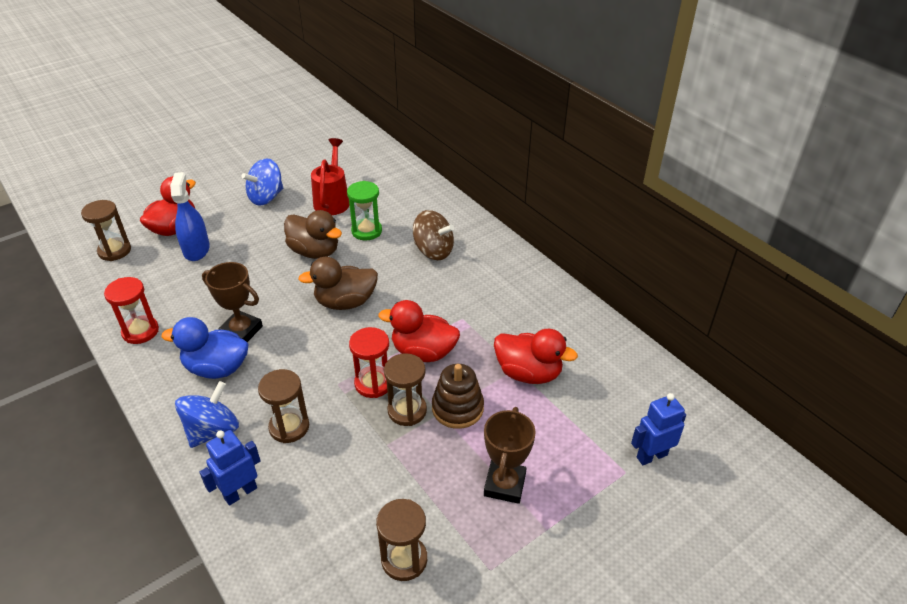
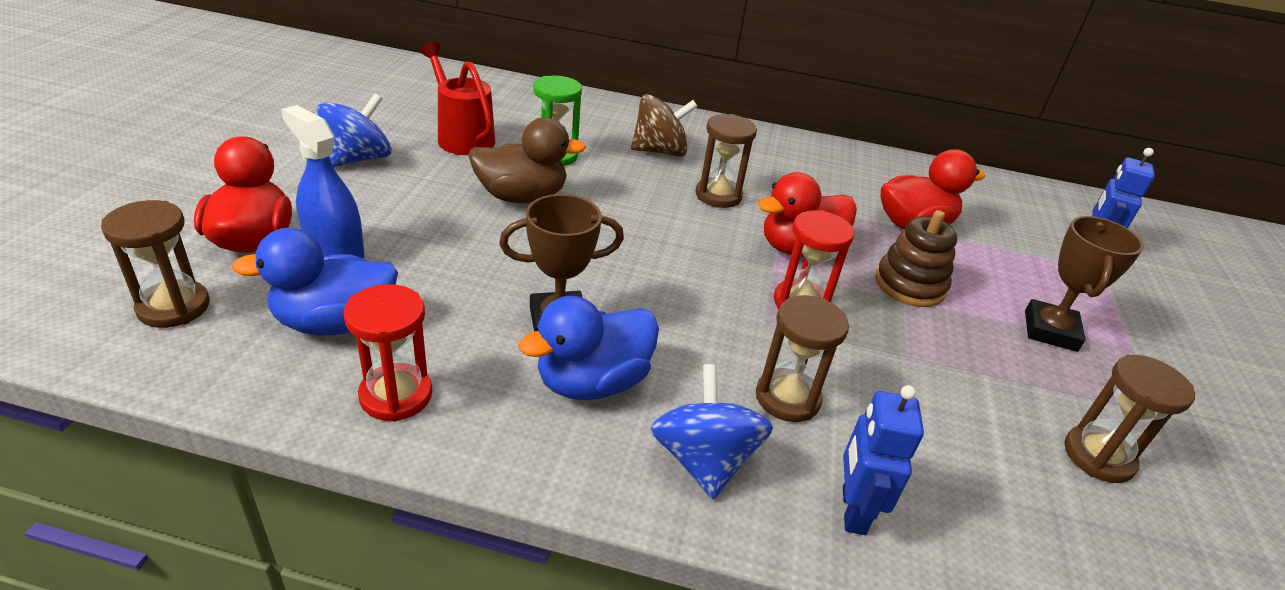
camera: 45 degrees left, 5 degrees down
blue spinning top [242,158,283,206] -> blue spinning top turned 150 degrees counterclockwise [317,93,392,167]
brown duck [298,257,378,310] -> none
brown hourglass [384,353,427,426] -> brown hourglass moved to [696,114,757,208]
brown trophy [484,407,536,504] -> brown trophy turned 45 degrees clockwise [1025,216,1144,352]
none -> blue duck [232,228,398,335]

